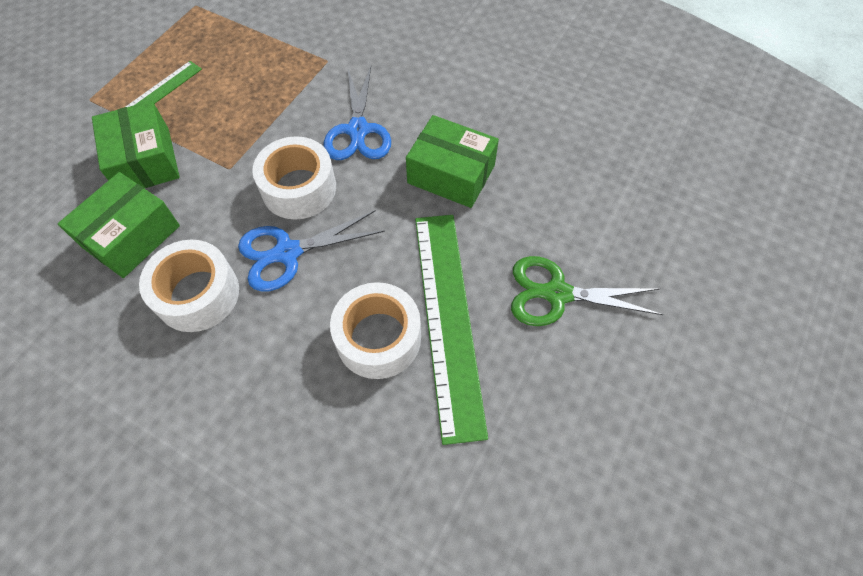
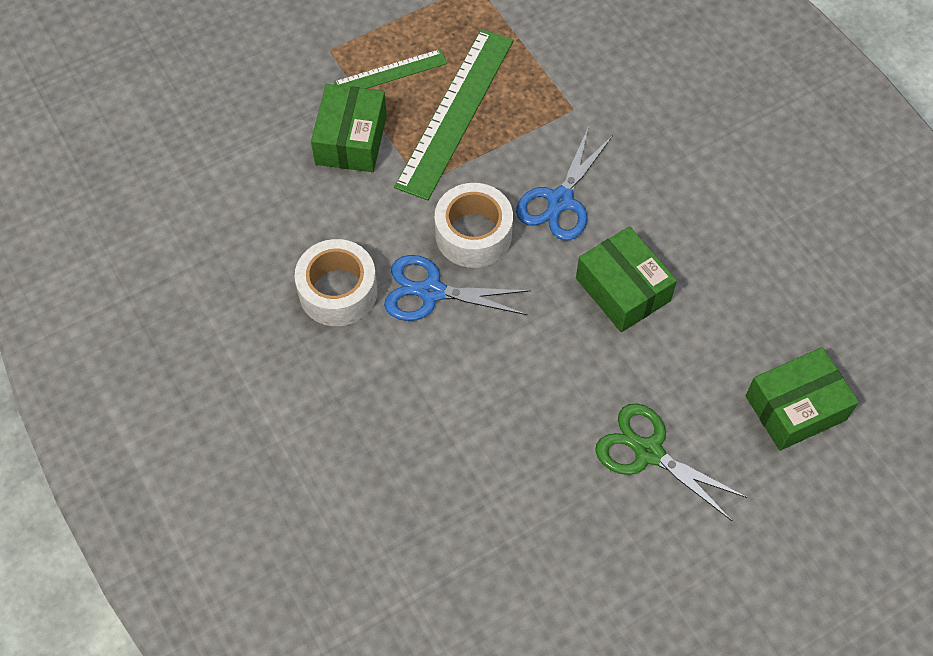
camera: 30 degrees right, 0 degrees up
green box [58,172,180,278] -> green box moved to [746,347,859,451]
white tape [330,282,421,379] -> none
green ruler [415,215,488,445] -> green ruler moved to [394,29,514,200]

